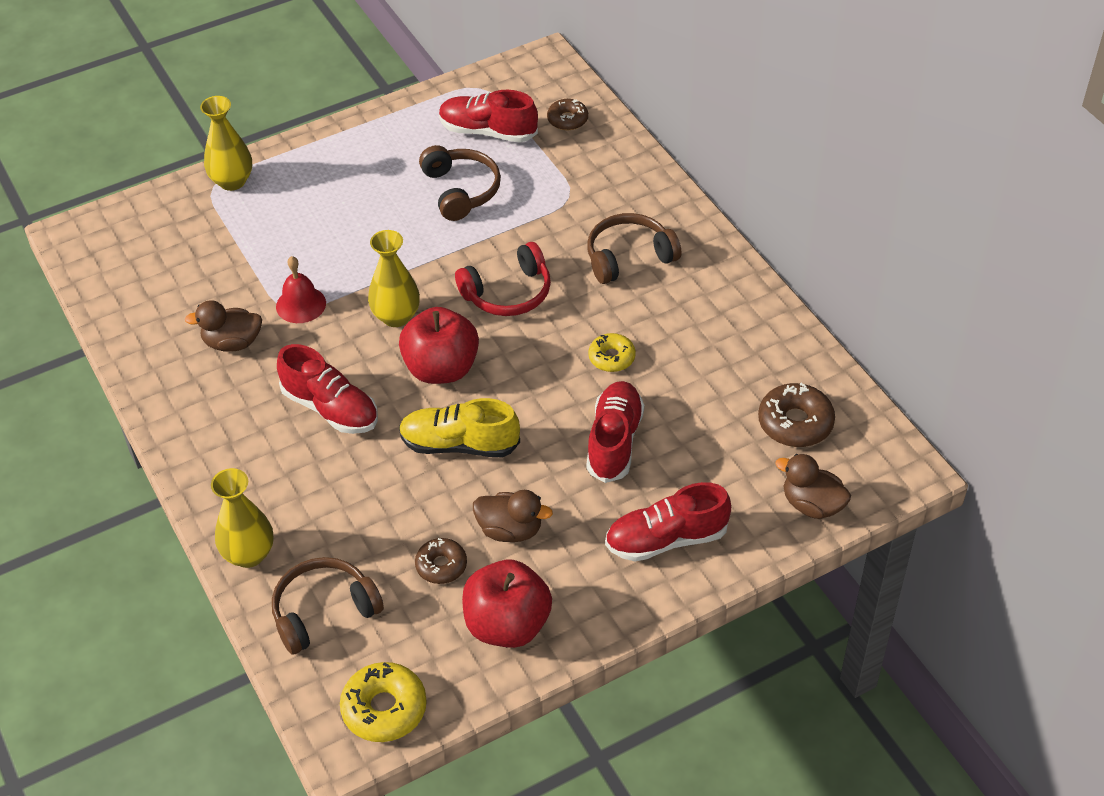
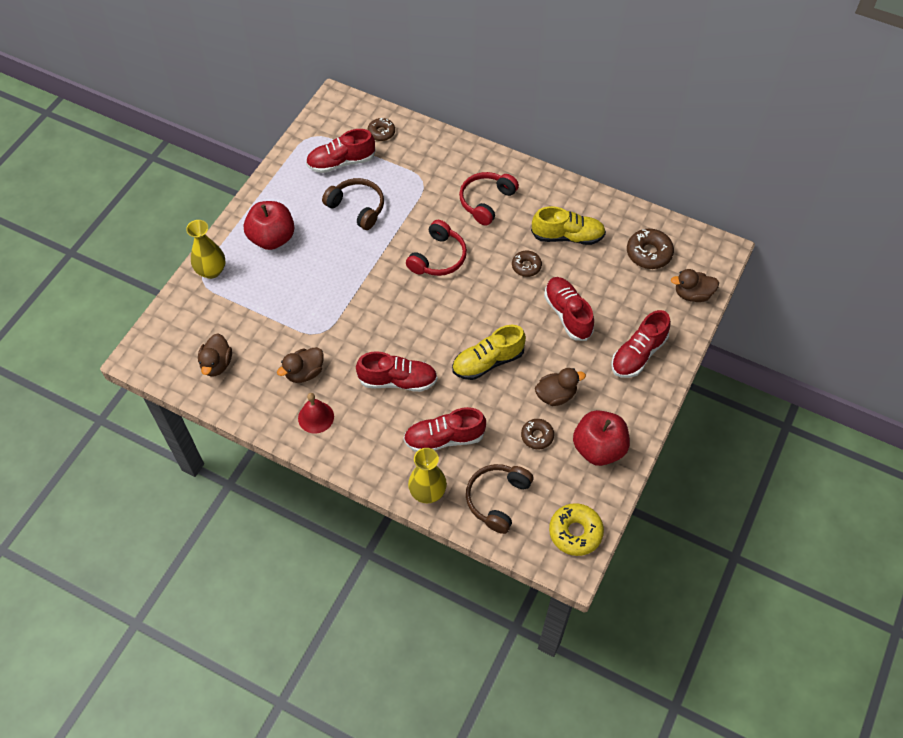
camera: 35 degrees left, 10 degrees up
red bell [276,256,326,323] -> red bell moved to [298,393,334,434]
yellow vase [368,230,420,327] -> none
red apple [399,307,479,384] -> red apple moved to [244,201,294,250]
brown headphones [587,213,681,284] -> red headphones [459,172,519,226]
yellow donut [588,333,636,372] -> brown donut [512,250,542,277]
none -> brown duck [198,334,232,377]
none -> red shoe [403,407,486,452]
none -> yellow shoe [531,206,606,245]

